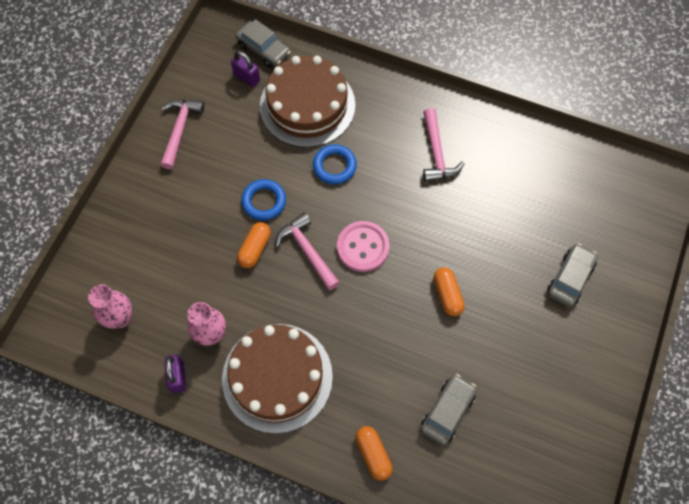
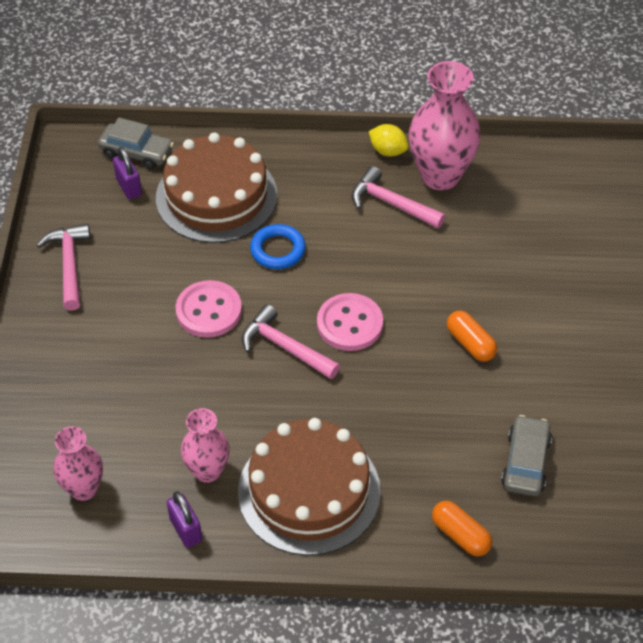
camera: 20 degrees left, 15 degrees down
purple padlock [231,50,260,87] -> purple padlock turned 45 degrees clockwise [113,147,142,199]
orange capsule [237,222,271,268] -> none
blue ring [241,179,286,221] -> pink button [176,280,242,338]
pink hammer [423,108,464,182] -> pink hammer turned 150 degrees clockwise [352,166,445,228]
grey car [547,243,598,307] -> none
none -> yellow lemon [369,124,409,156]
none -> pink vase [409,61,481,190]

